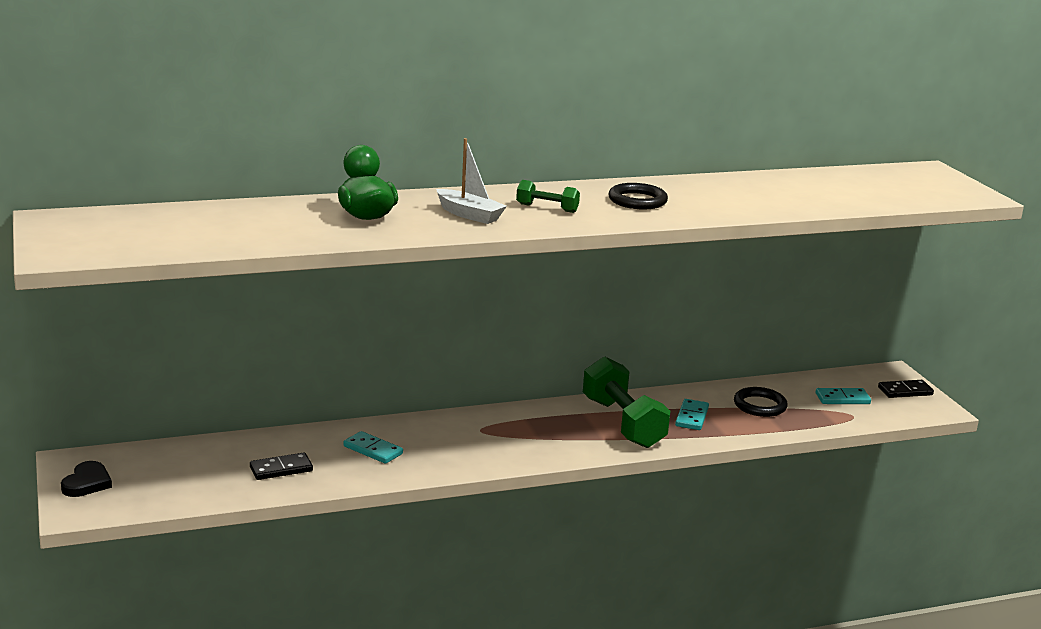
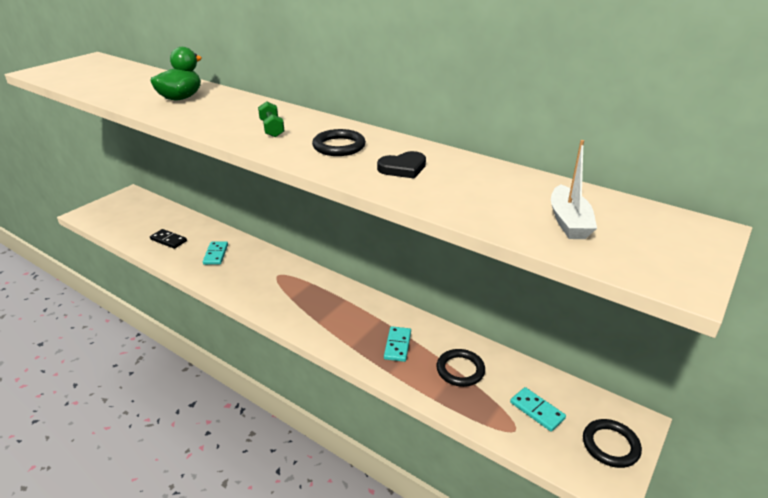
camera: 55 degrees right, 10 degrees up
black heart [61,461,112,497] -> black heart moved to [377,151,426,179]
white boat [436,138,507,224] -> white boat moved to [551,140,597,239]
green dumbbell [583,356,670,448] -> none
turquoise domino [675,399,709,430] -> turquoise domino turned 60 degrees counterclockwise [384,326,411,362]
black domino [878,380,934,398] -> black ring [583,419,642,468]

